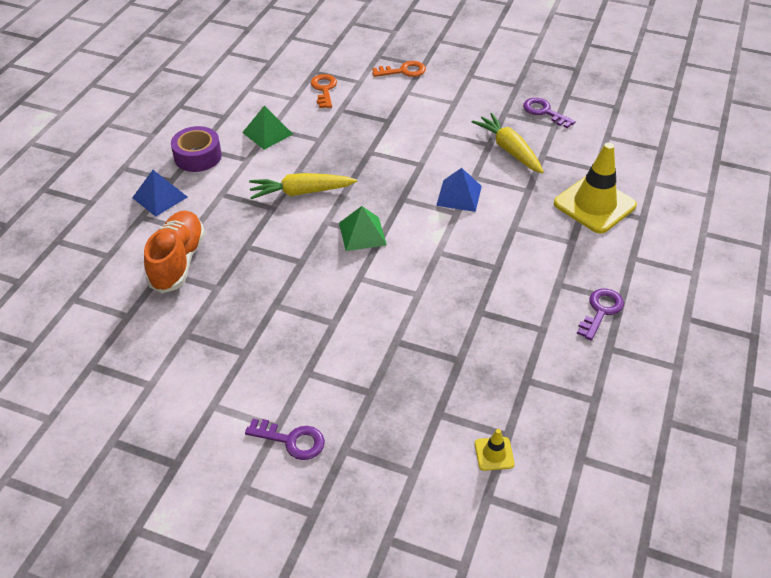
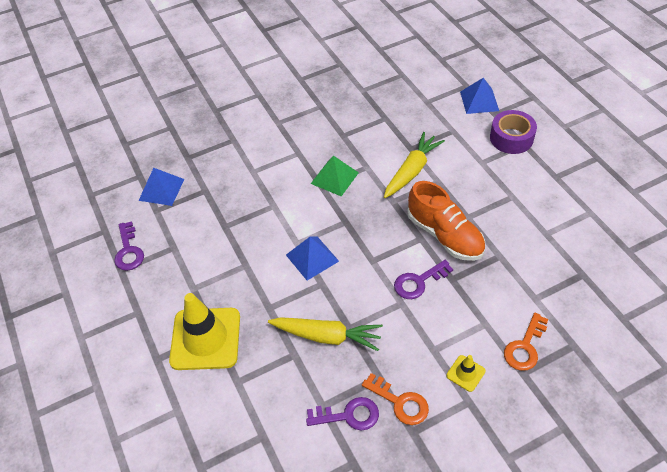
camera: 135 degrees right, 5 degrees up
orange shoe [144,211,205,294] -> orange shoe moved to [407,181,485,261]
green pyramid [242,106,293,150] -> none
purple key [245,419,325,460] -> purple key moved to [394,260,453,299]
orange key [311,74,337,108] -> orange key moved to [362,373,429,425]
yellow traffic cone [475,429,515,471] -> yellow traffic cone moved to [446,355,486,392]
none -> blue pyramid [138,168,184,206]

